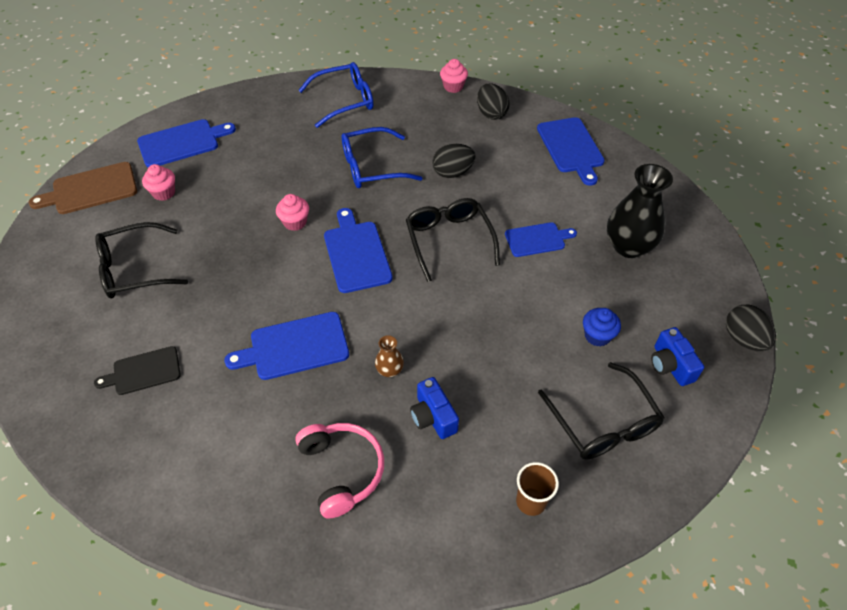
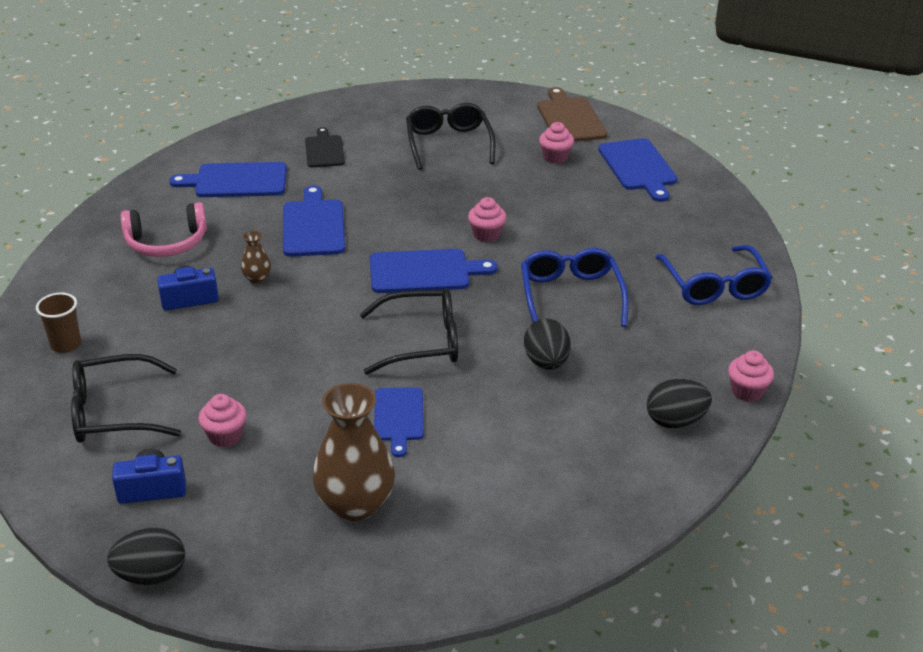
camera: 100 degrees right, 15 degrees down
blue cutting board [537,117,605,186] -> blue cutting board moved to [169,162,287,197]
blue cupcake [583,308,621,347] -> pink cupcake [198,394,247,447]
black vase [607,164,673,258] -> brown vase [312,383,395,521]

